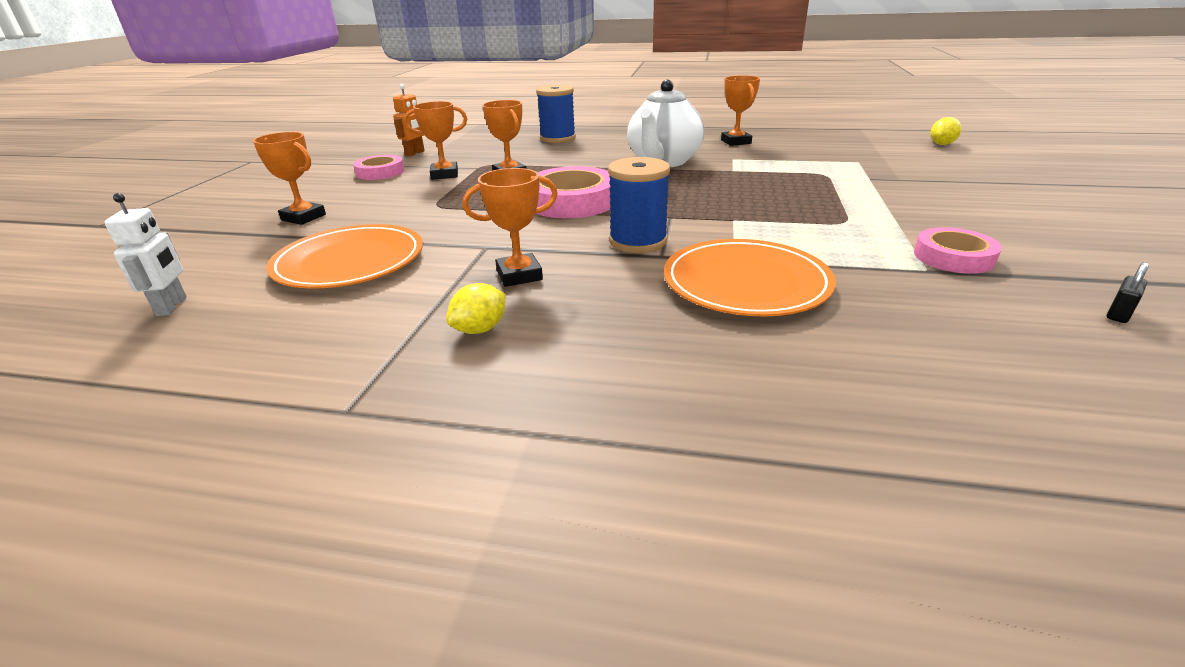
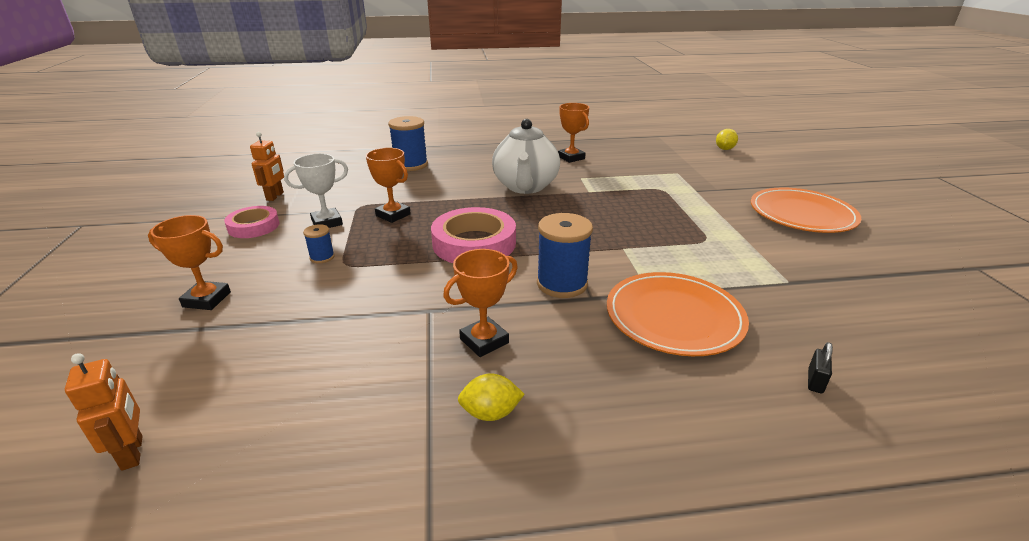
camera: 20 degrees left, 0 degrees up
white robot [104,193,187,316] -> orange robot [65,353,143,471]
orange plate [266,224,423,289] -> orange plate moved to [751,188,861,233]
orange trophy [404,101,467,180] -> white trophy [284,154,348,228]
yellow lemon [446,283,506,334] -> yellow lemon turned 60 degrees clockwise [458,374,525,421]
pink tape [914,227,1002,274] -> none
black padlock [1107,262,1149,323] -> black padlock moved to [808,342,833,393]
none -> blue spool [303,224,335,264]

